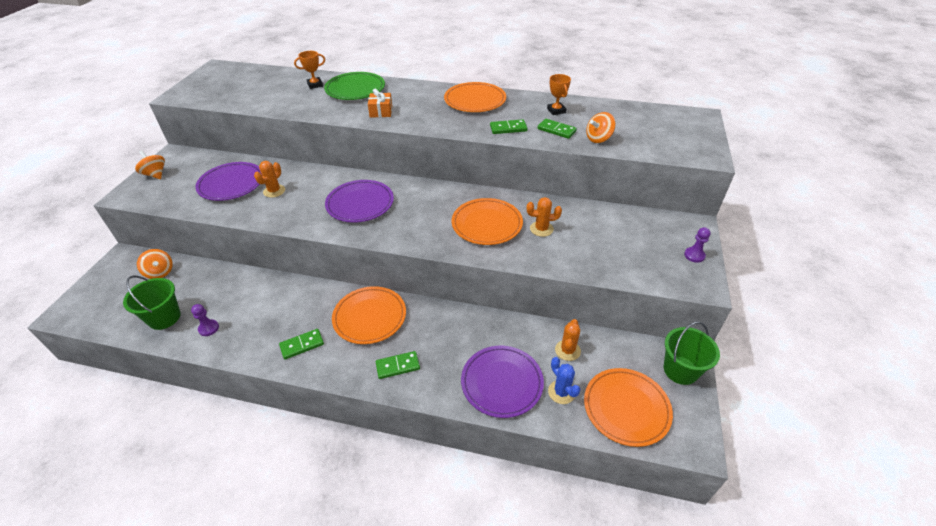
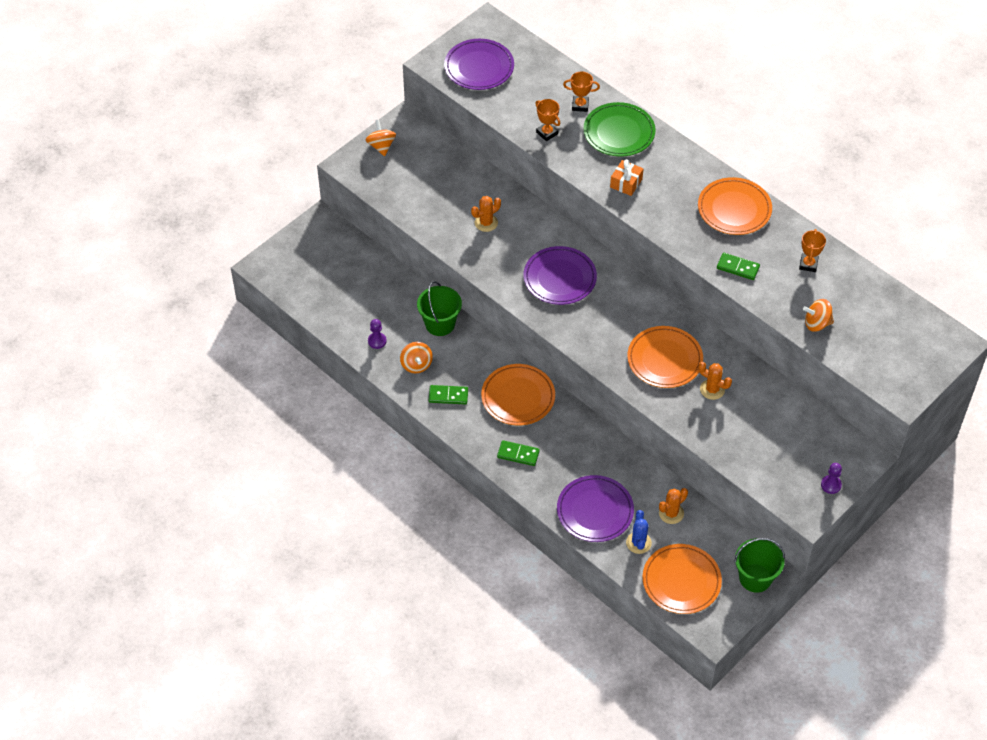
camera: 30 degrees right, 10 degrees up
green bucket [123,276,181,330] -> green bucket moved to [417,281,462,336]
orange spinning top [137,249,173,279] -> orange spinning top moved to [400,342,433,373]
purple plate [195,162,262,201] -> purple plate moved to [444,39,514,90]
green domino [538,119,577,139] -> none
none -> orange trophy [535,99,560,141]

